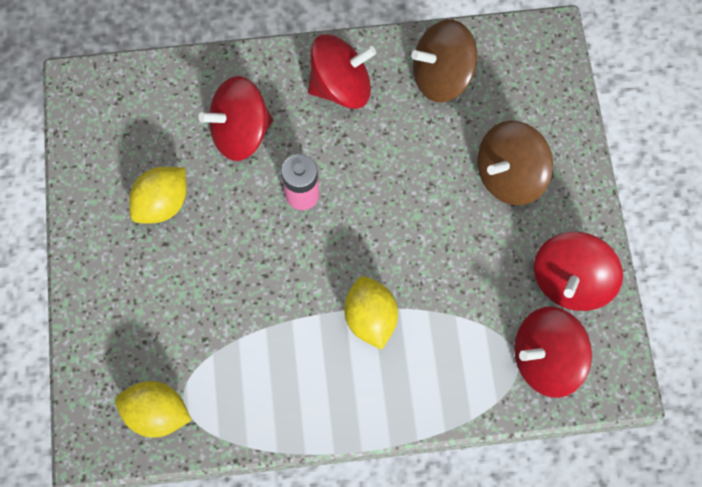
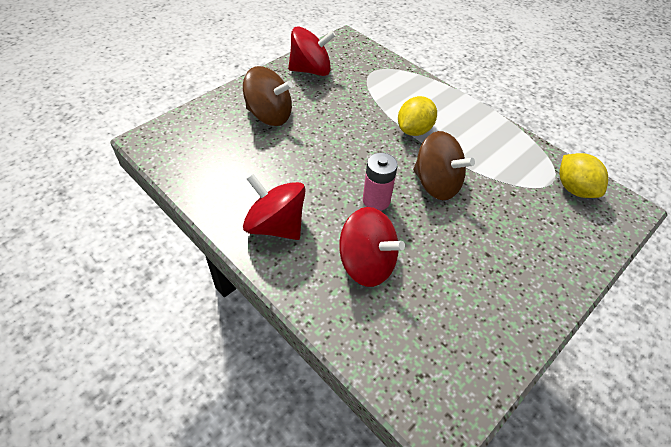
camera: 130 degrees left, 20 degrees down
yellow lemon [129,167,187,224] -> none
brown spinning top [411,20,477,103] -> brown spinning top moved to [413,131,475,200]
red spinning top [514,307,592,398] -> none

